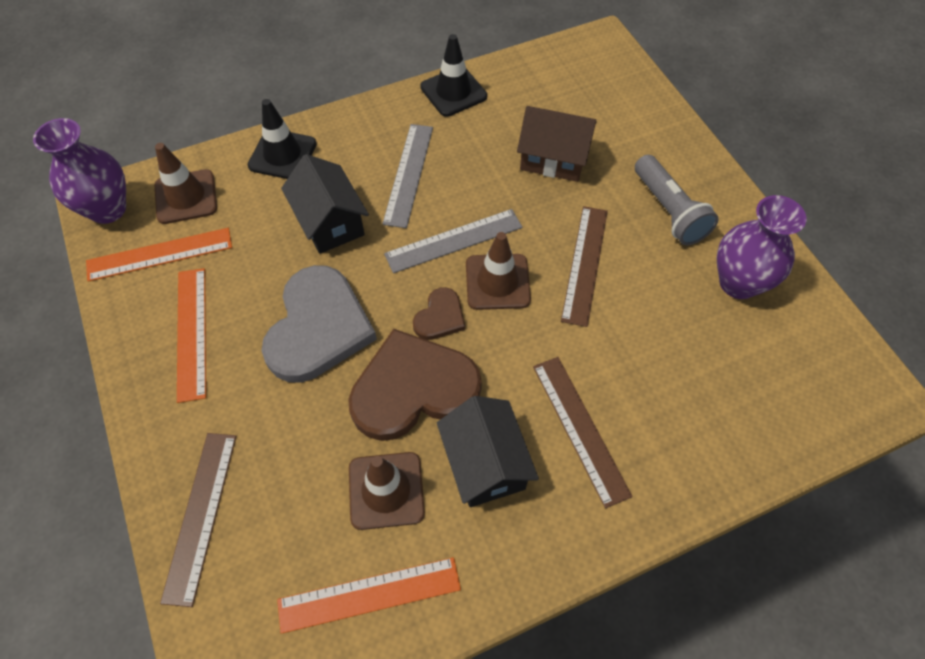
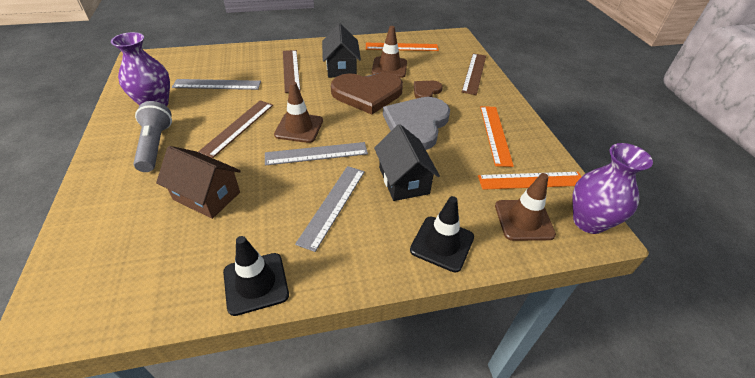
camera: 170 degrees left, 15 degrees down
brown heart [413,287,465,340] -> brown heart moved to [414,80,443,98]
none -> grey ruler [172,79,261,90]

